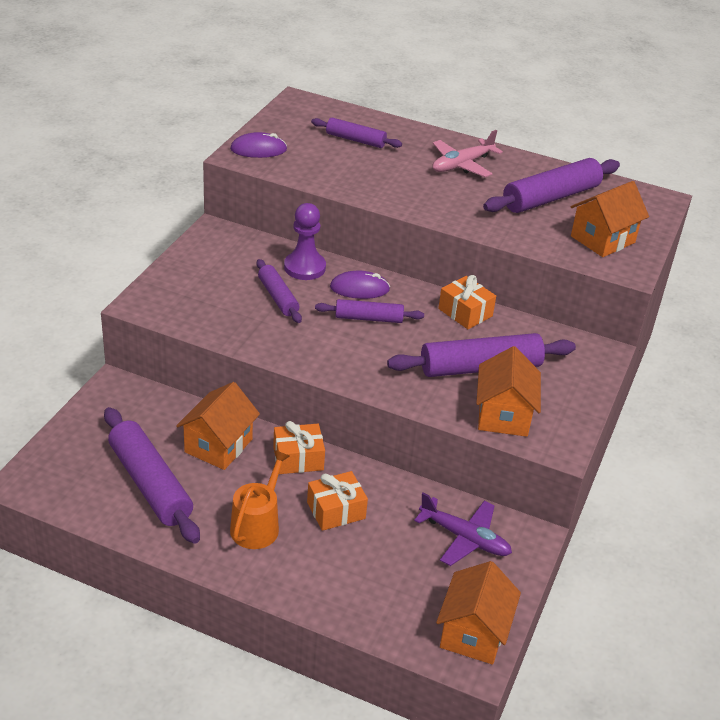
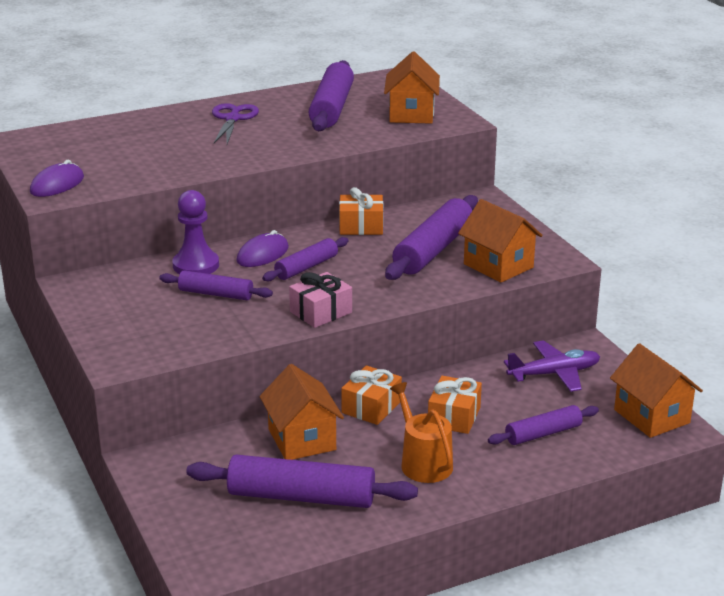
camera: 45 degrees left, 10 degrees down
purple rolling pin [311,118,402,148] -> purple rolling pin moved to [488,405,599,445]
pink plane [432,130,503,177] -> purple scissors [212,103,259,144]
none -> pink gift [289,272,352,328]

